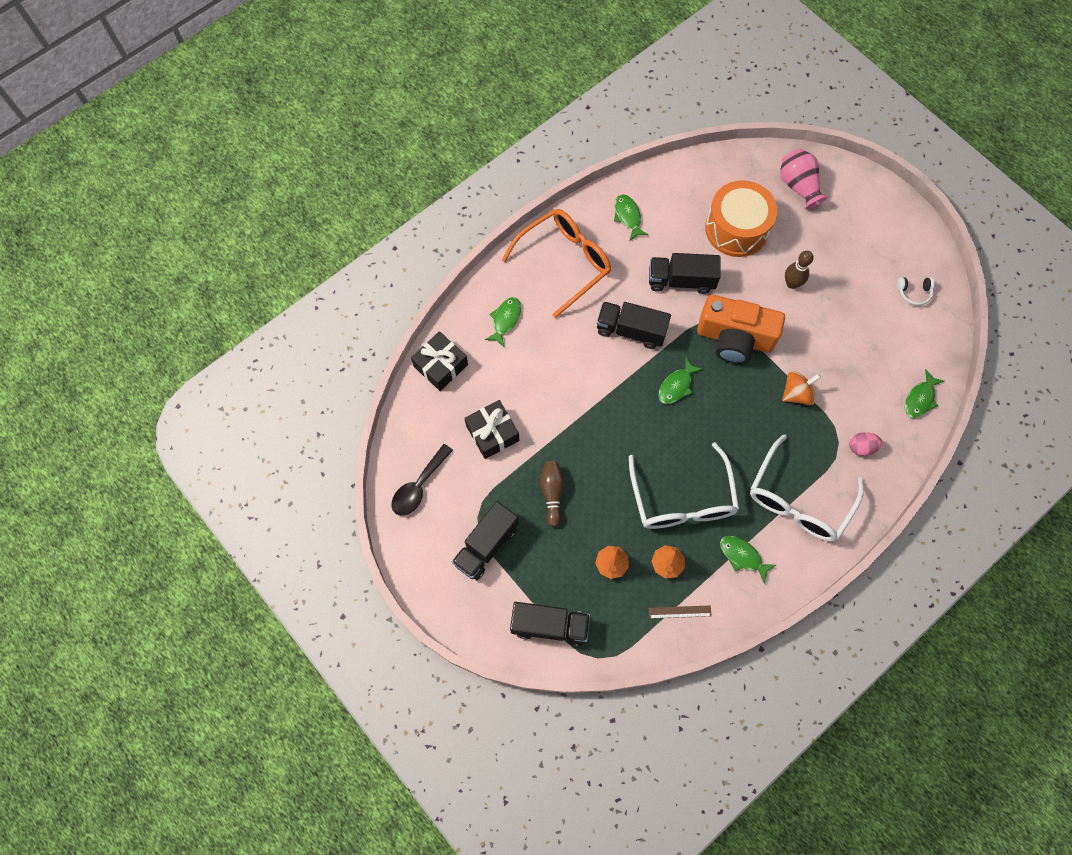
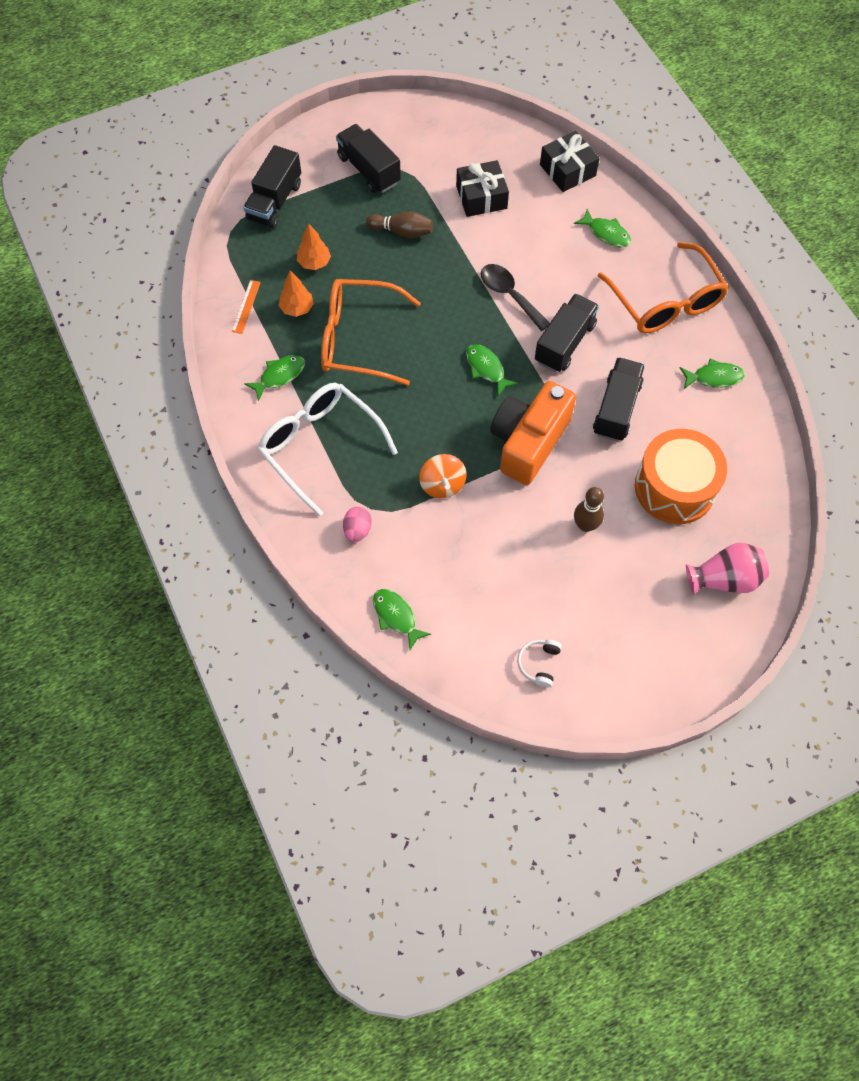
camera: 105 degrees right, 5 degrees down
black spoon [392,444,453,516] -> black spoon moved to [481,264,550,331]
white glasses [629,442,739,529] -> orange glasses [321,279,421,386]
brown ruler [649,606,712,619] -> orange ruler [232,280,261,334]

